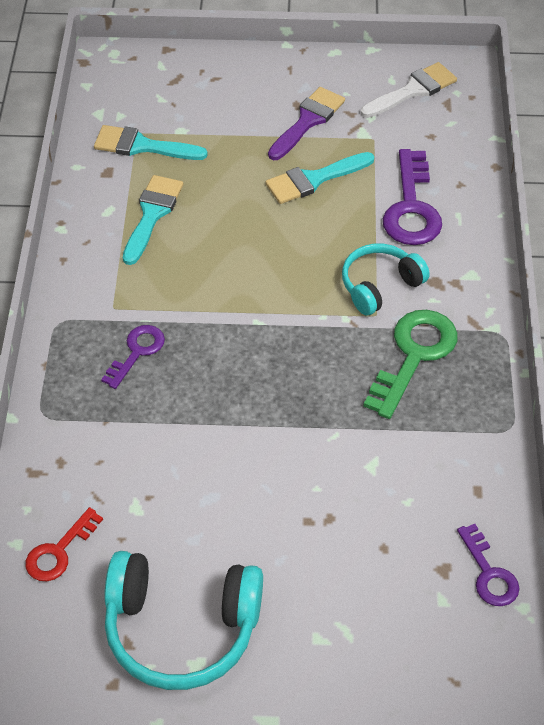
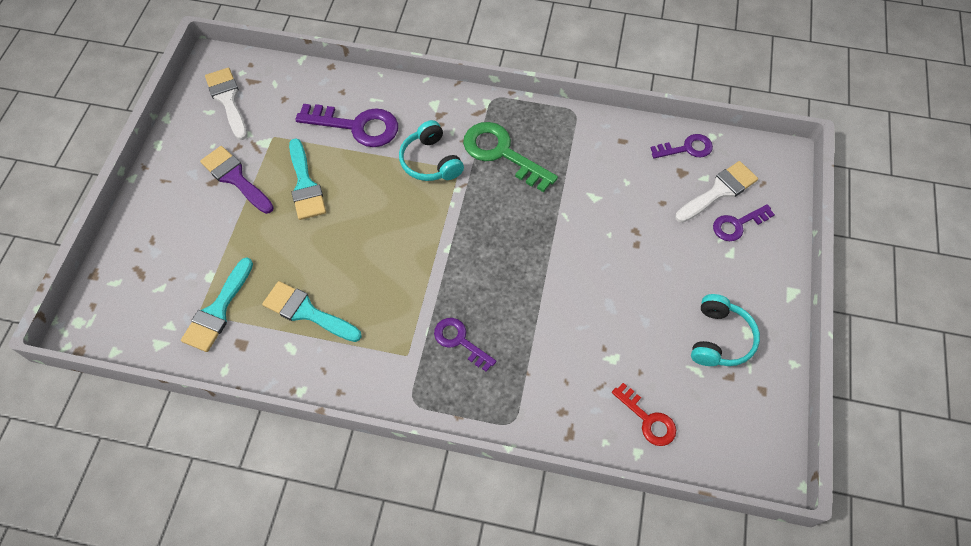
camera: 80 degrees left, 10 degrees up
turquoise headphones [104,551,263,690] -> turquoise headphones [691,294,760,366], size x0.62
none -> white brush [675,161,758,223]
none -> purple key [713,204,775,241]

